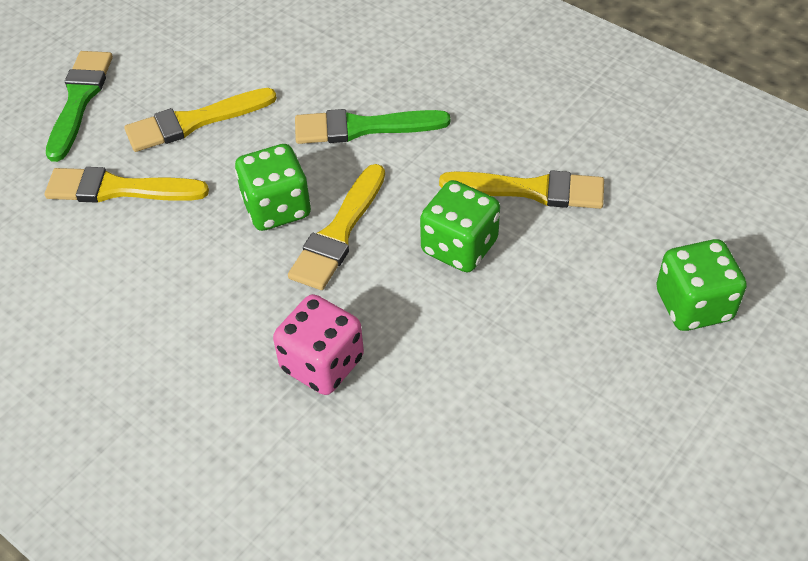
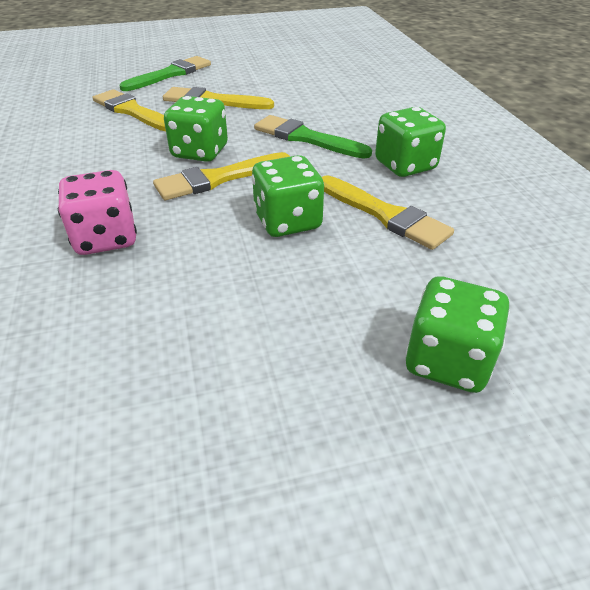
camera: 35 degrees right, 10 degrees down
none -> green dice [375,107,446,177]

